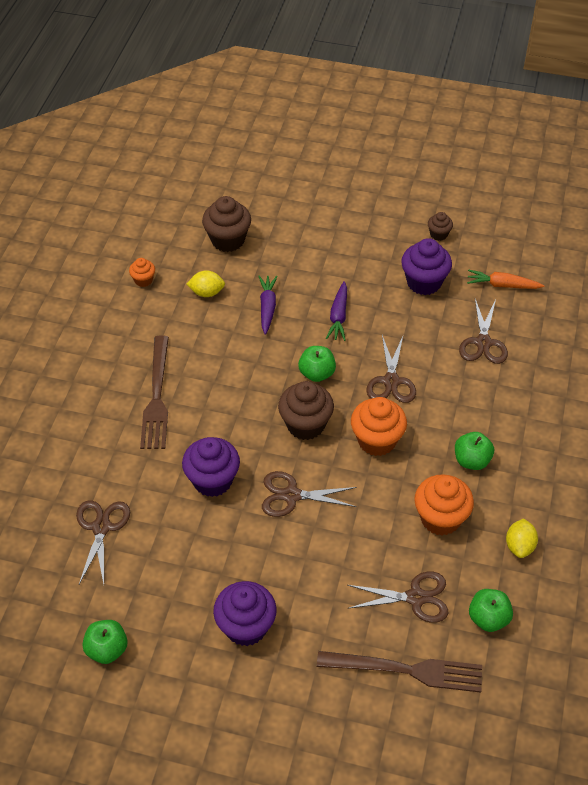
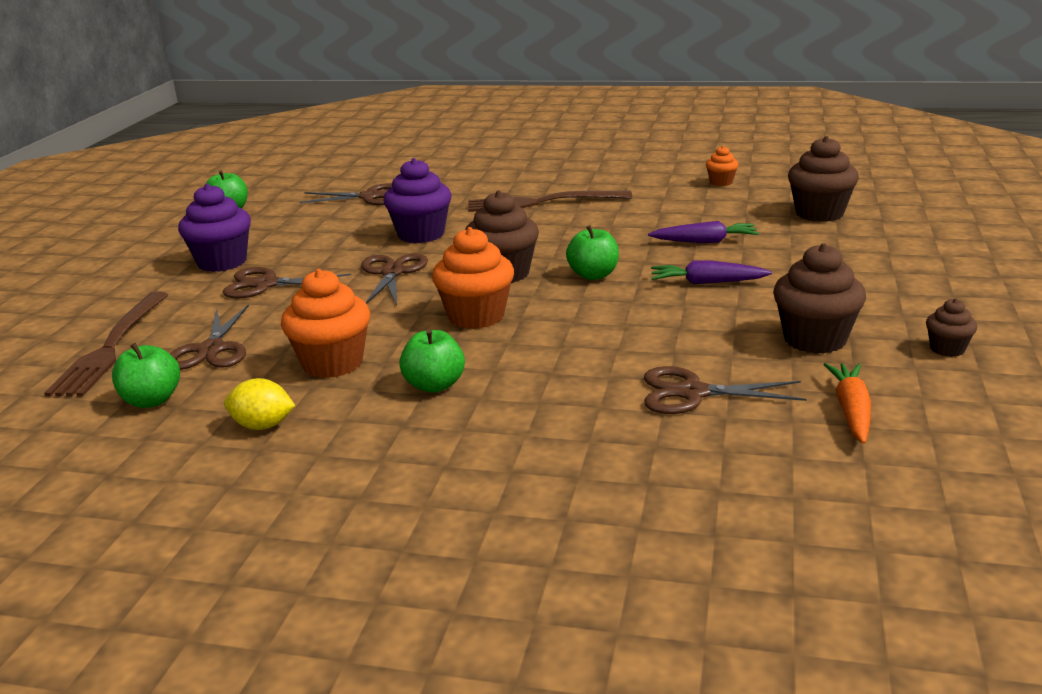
camera: 90 degrees right, 25 degrees down
yellow lemon [187,270,225,297] -> none
brown scissors [367,335,416,403] -> brown scissors moved to [222,267,351,298]
purple cupcake [401,238,452,295] -> brown cupcake [773,243,866,354]

